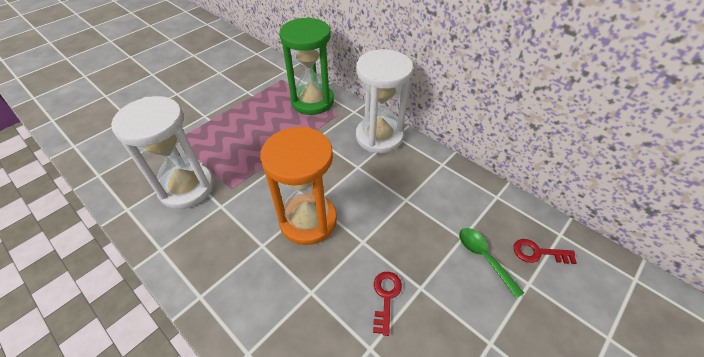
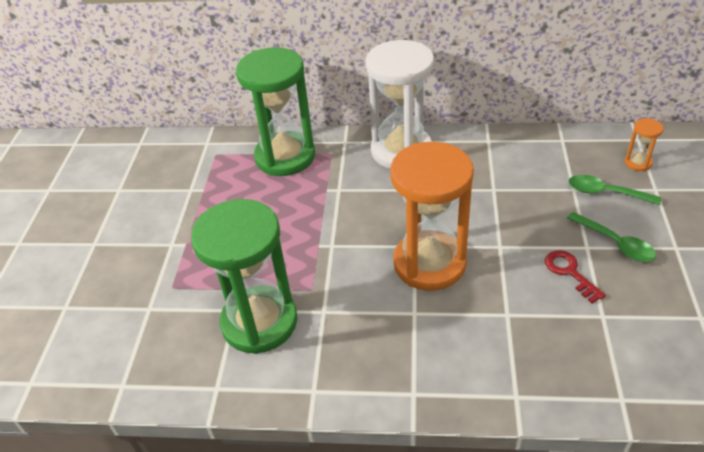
camera: 35 degrees left, 5 degrees down
white hourglass [111,96,214,209] -> green hourglass [191,199,297,354]
red key [514,239,577,264] -> orange hourglass [625,118,664,171]
none -> green spoon [567,212,656,262]

